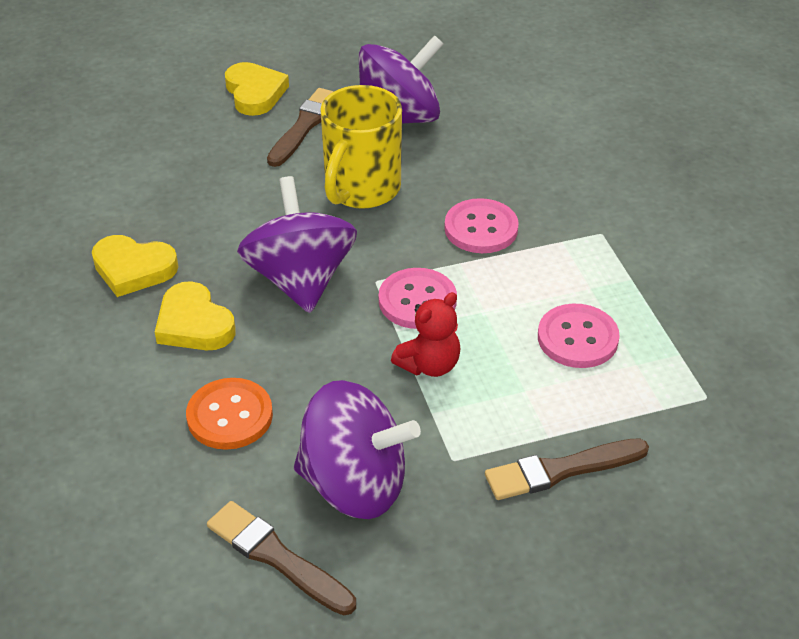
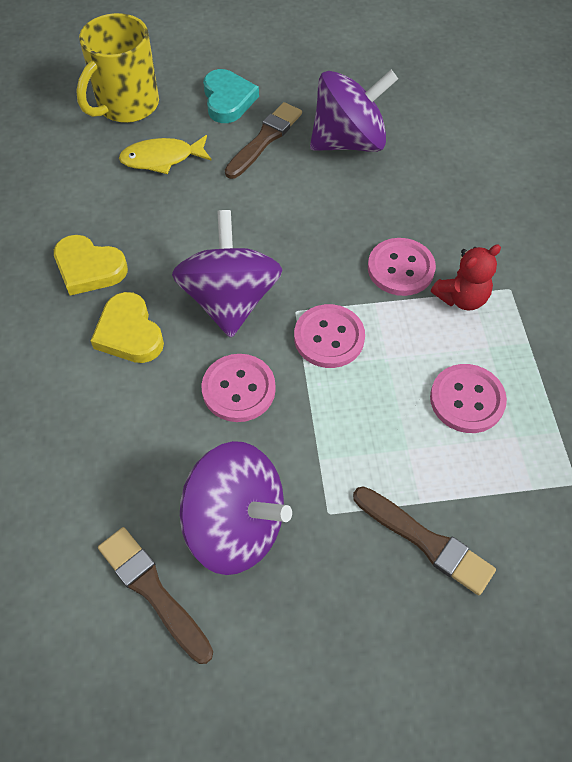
camera: 10 degrees right, 15 degrees up
orange button [186,378,273,450] -> none
yellow heart [225,62,289,116] -> turquoise heart [203,69,259,123]
yellow mug [320,85,402,209] -> yellow mug moved to [76,13,159,123]
red teddy bear [391,292,460,377] -> red teddy bear moved to [431,244,501,310]
brown brush [485,438,649,500] -> brown brush turned 135 degrees counterclockwise [353,486,496,595]
none -> yellow fish [119,135,212,174]
none -> pink button [201,354,276,422]

